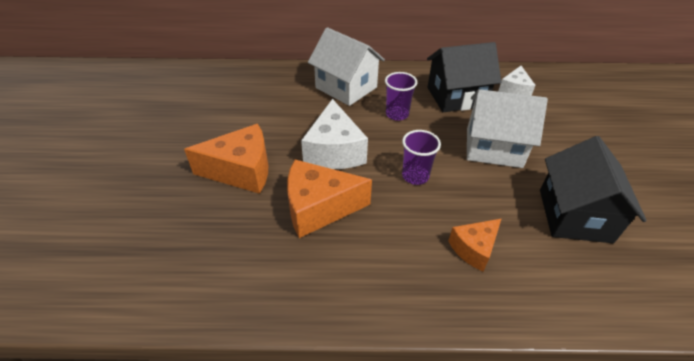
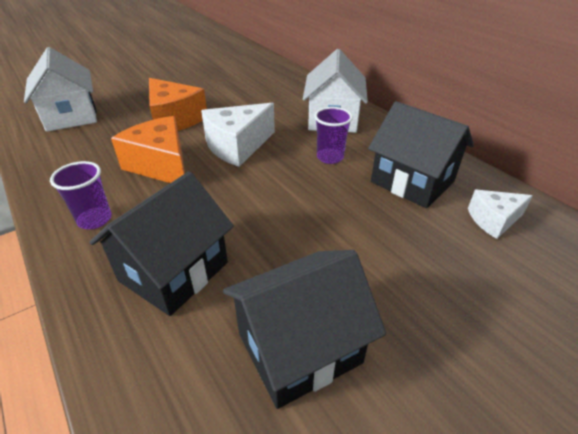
camera: 55 degrees right, 5 degrees down
purple cup [402,130,441,185] -> purple cup moved to [50,161,112,229]
orange cheese [448,218,502,271] -> black house [89,171,234,316]
white house [467,89,548,168] -> white house moved to [24,47,97,132]

